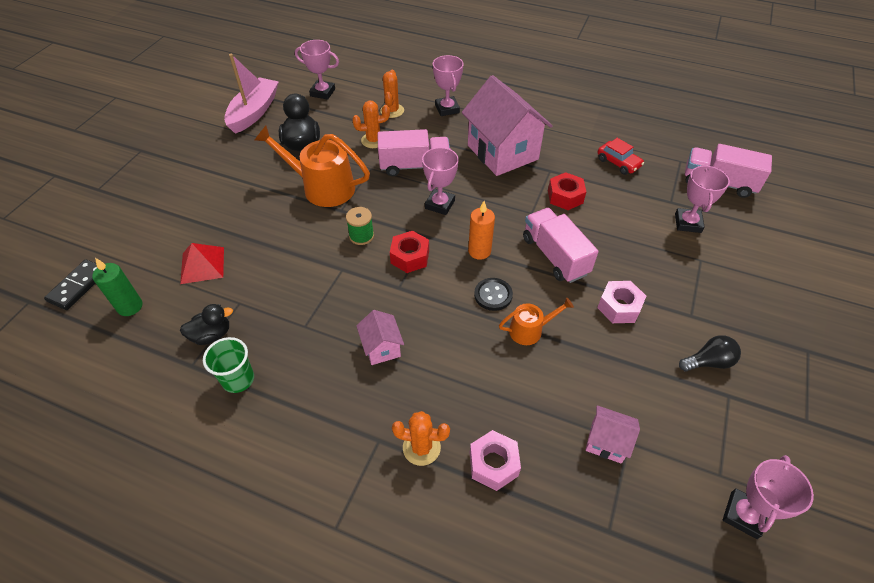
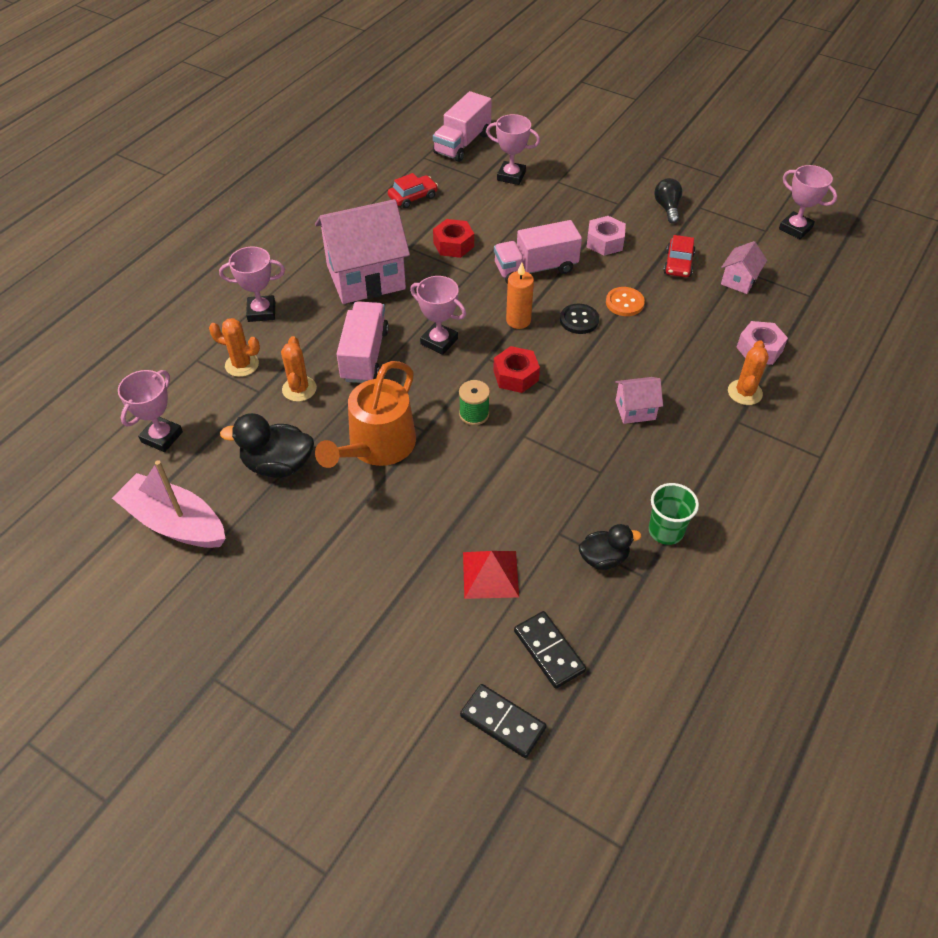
camera: 80 degrees left, 0 degrees up
green candle [92,258,142,316] -> black domino [514,611,586,689]
black duck [180,304,233,345] -> black duck turned 90 degrees clockwise [579,524,642,570]
orange watering can [499,297,574,345] -> orange button [606,287,645,316]
none -> red car [663,235,696,277]

